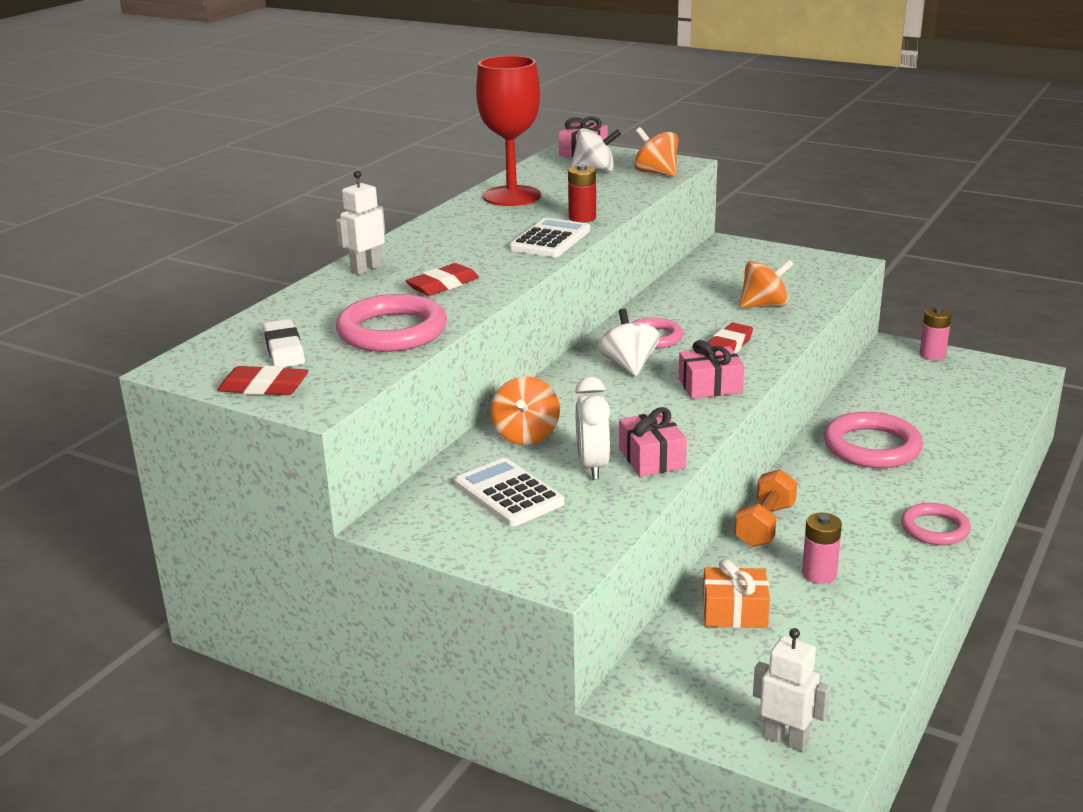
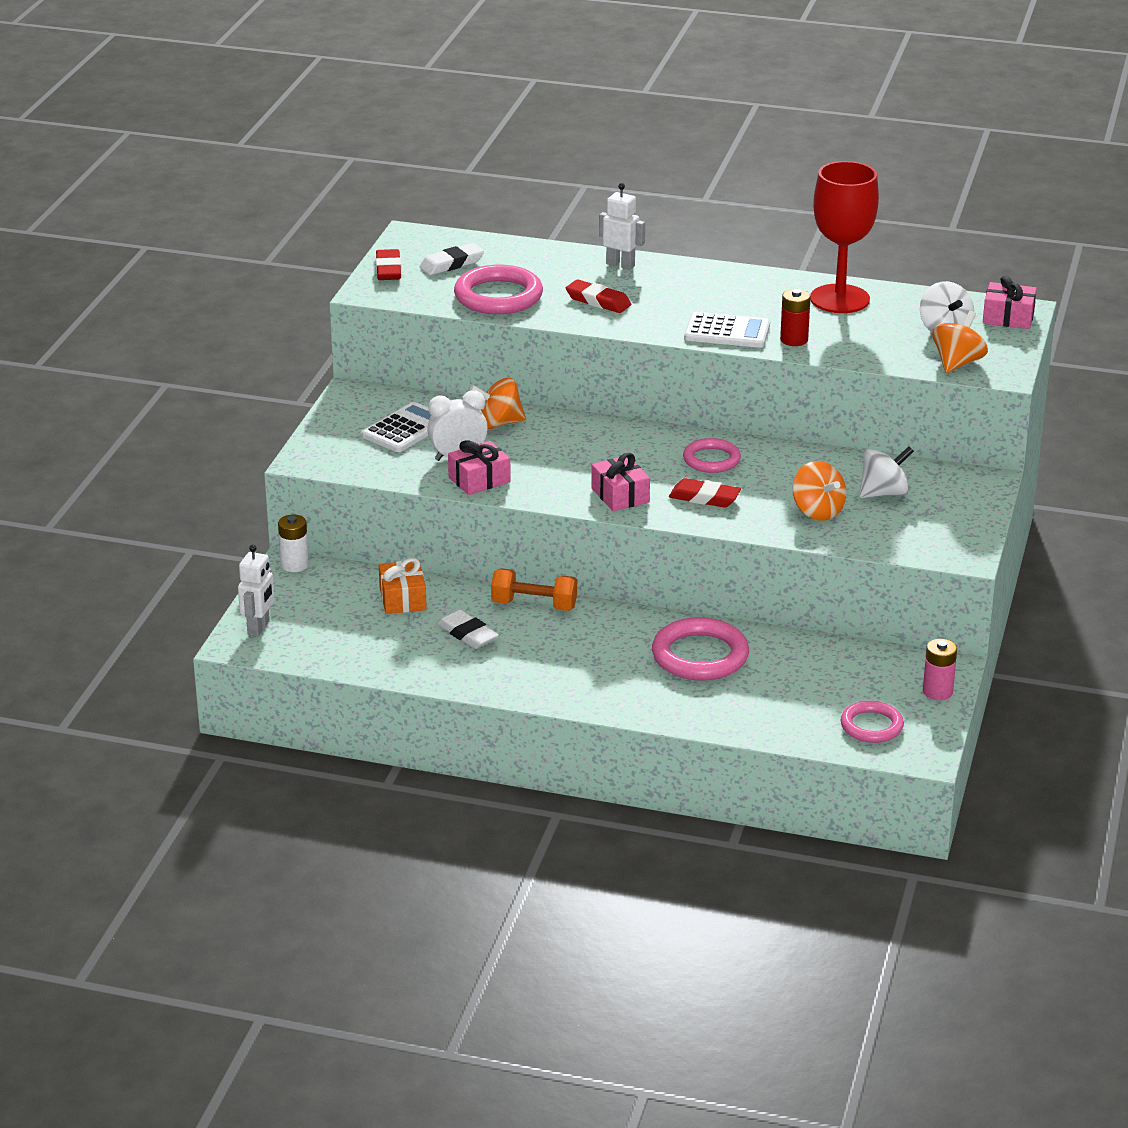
camera: 75 degrees right, 5 degrees up
white spinning top [598,309,660,376] -> white spinning top moved to [859,446,914,498]
pink battery [802,513,842,584] -> white eraser [437,609,499,649]
pink ring [901,503,971,545] -> pink ring moved to [841,701,904,743]
none -> white battery [278,514,309,572]

